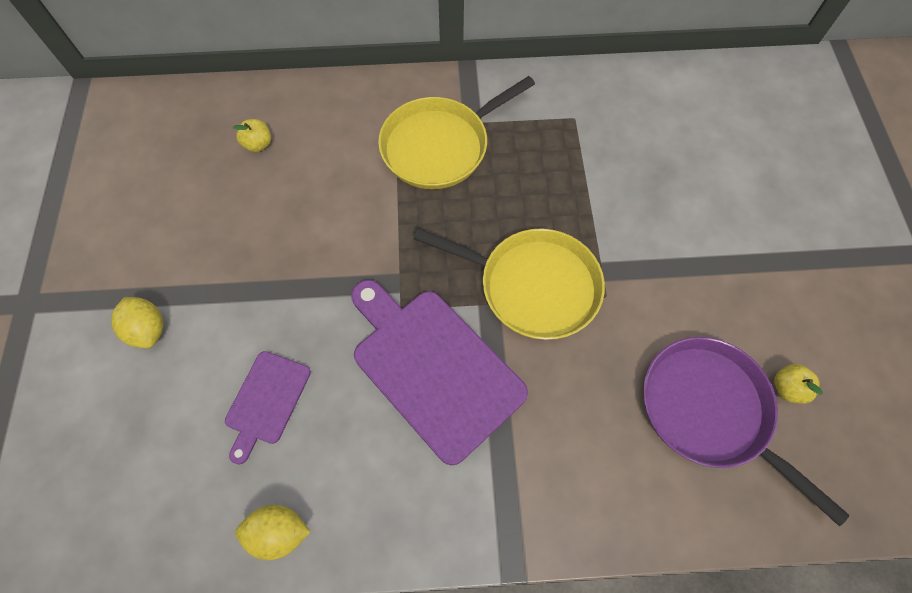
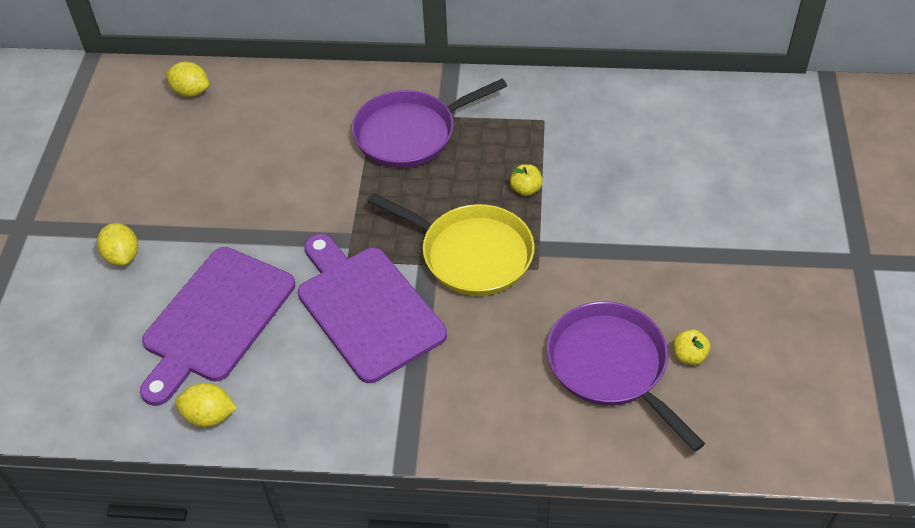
camera: 10 degrees right, 15 degrees down
purple cutting board [225,351,311,464] -> purple cutting board [140,247,295,406], size x1.91
yellow apple [233,119,271,152] -> yellow apple moved to [510,164,543,196]
yellow pan [378,76,535,189] -> purple pan [352,79,507,168]
none -> yellow lemon [165,62,209,97]

